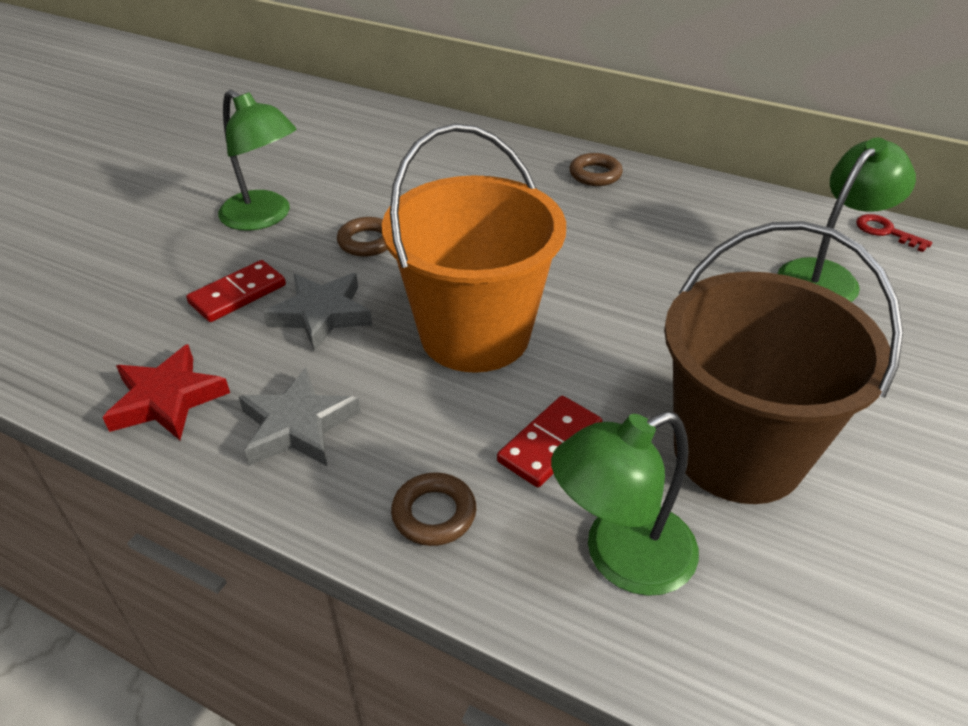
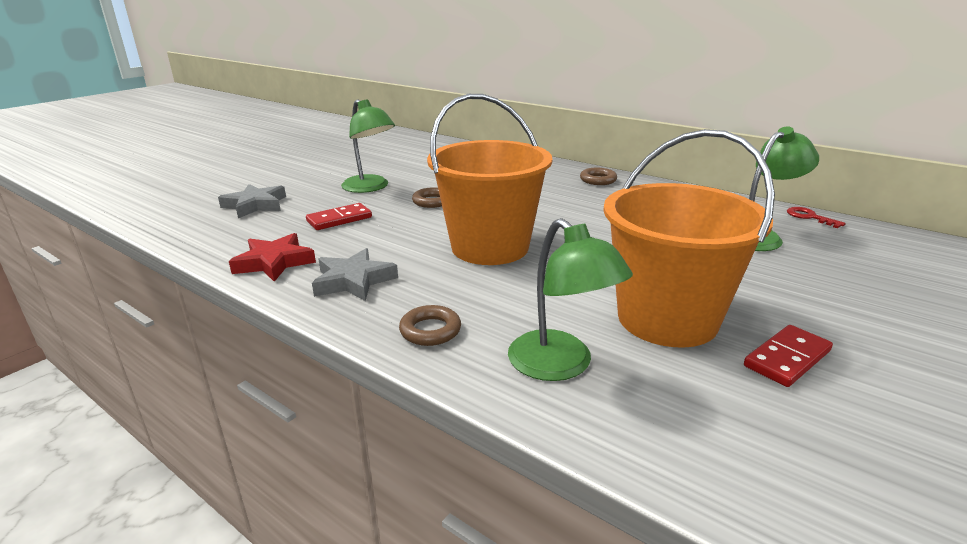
camera: 10 degrees right, 15 degrees down
grey star [263,273,372,352] -> grey star moved to [218,184,286,218]
red domino [497,396,602,487] -> red domino moved to [744,325,833,387]
green lamp [551,411,699,596] -> green lamp turned 105 degrees counterclockwise [508,218,633,381]
brown bucket [664,221,903,504] -> orange bucket [603,129,775,348]

